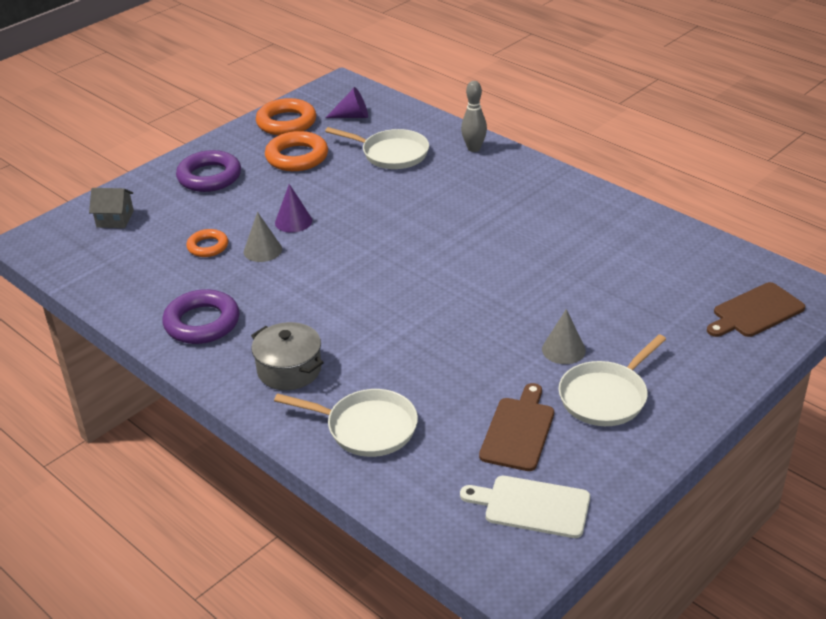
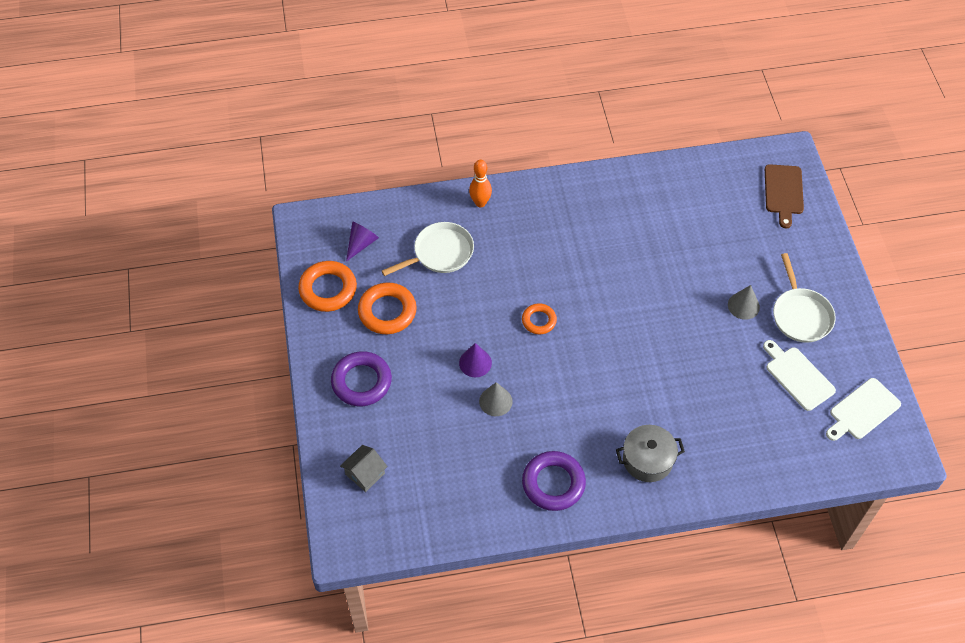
camera: 55 degrees left, 20 degrees up
orange ring [186,229,228,257] -> orange ring moved to [522,303,557,334]
white pan [274,389,418,457] -> none
grey bowling pin [461,81,487,152] -> orange bowling pin [469,160,492,207]
brown cutting board [479,383,554,471] -> white cutting board [763,340,836,411]

